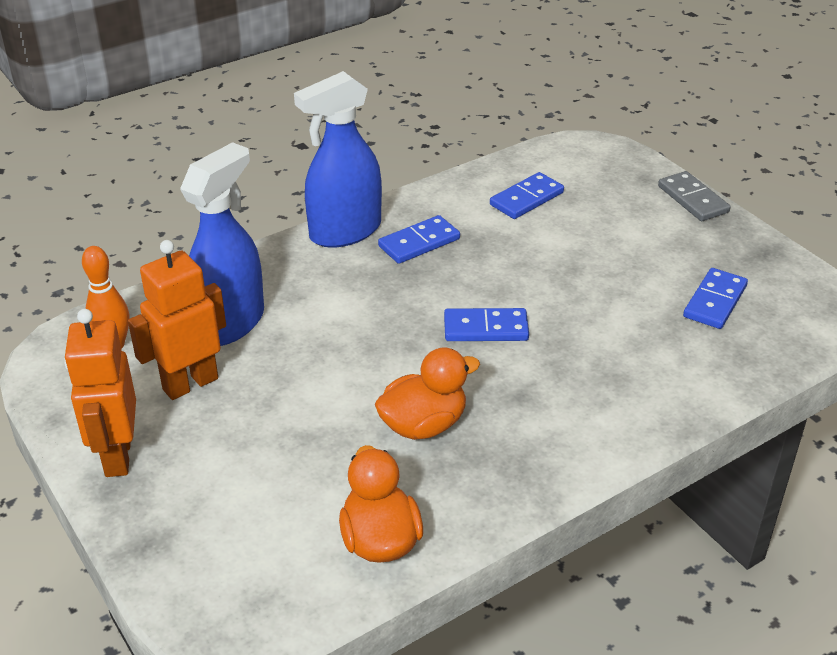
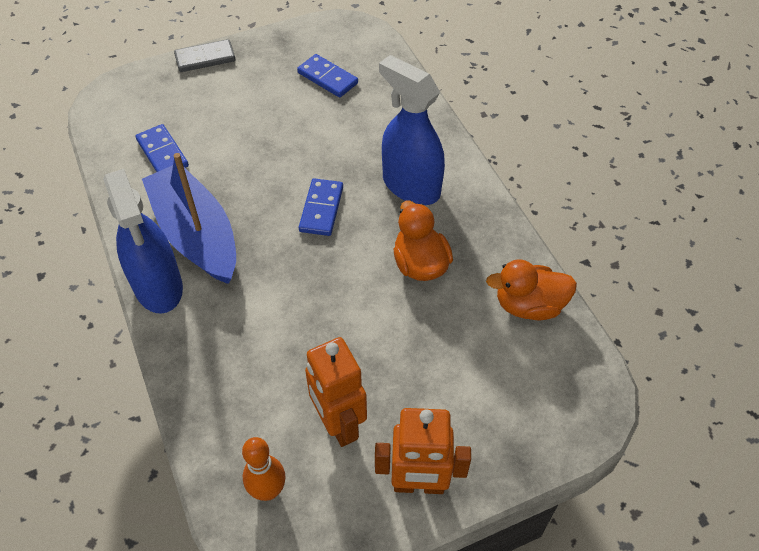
camera: 80 degrees left, 15 degrees up
blue spray bottle [180,142,264,346] -> blue spray bottle moved to [379,55,445,205]
blue domino [378,215,460,264] -> blue boat [142,153,236,284]

